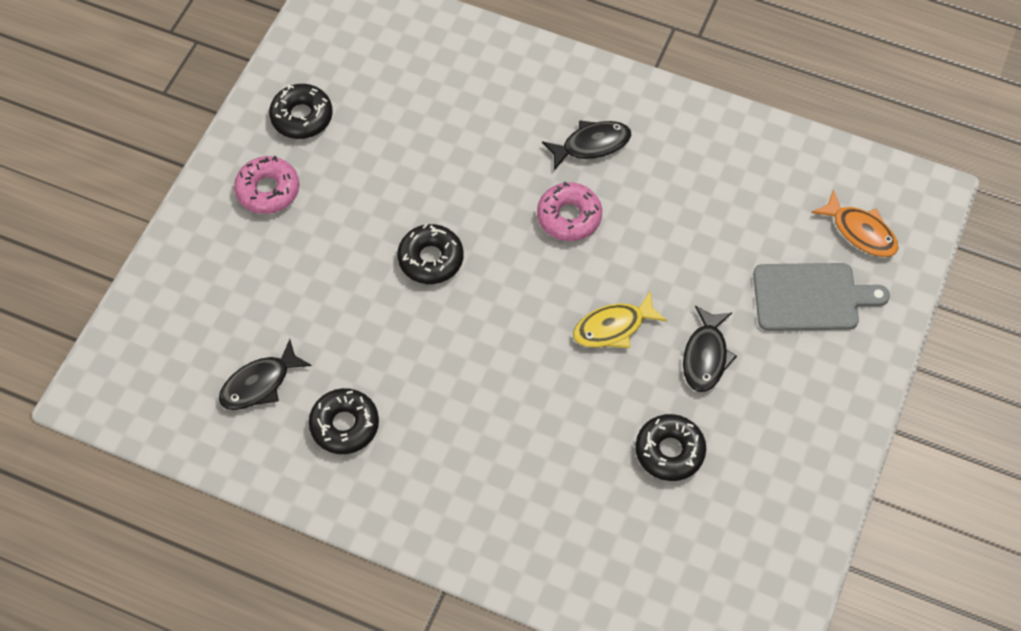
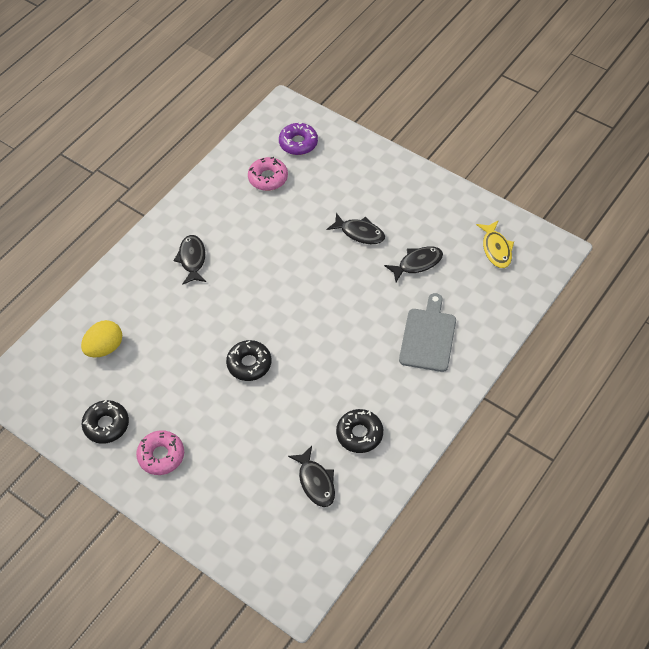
camera: 75 degrees left, 5 degrees down
pink donut [537,182,602,241] -> pink donut moved to [248,157,288,191]
yellow fish [573,290,667,348] -> yellow fish moved to [476,220,514,268]
black donut [636,414,706,481] -> black fish [384,246,443,282]
grey cutting board [753,263,890,331] -> grey cutting board moved to [399,293,456,372]
orange fish [811,189,898,257] -> purple donut [279,122,318,155]
none -> yellow egg [81,320,122,357]

